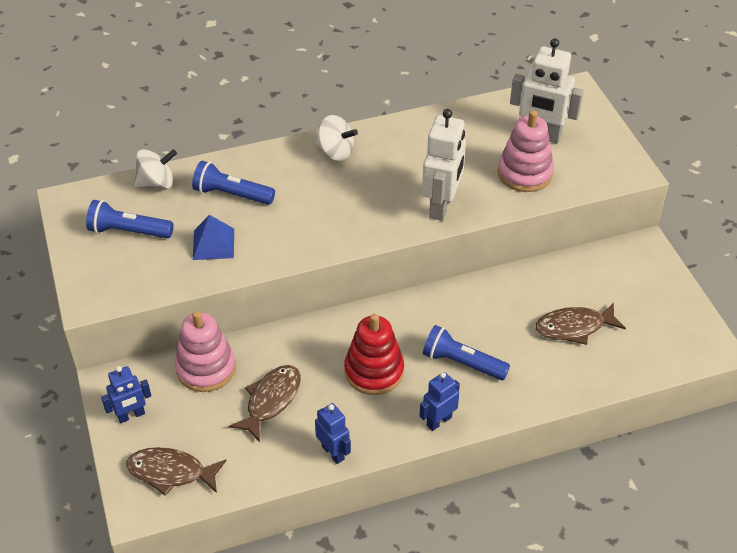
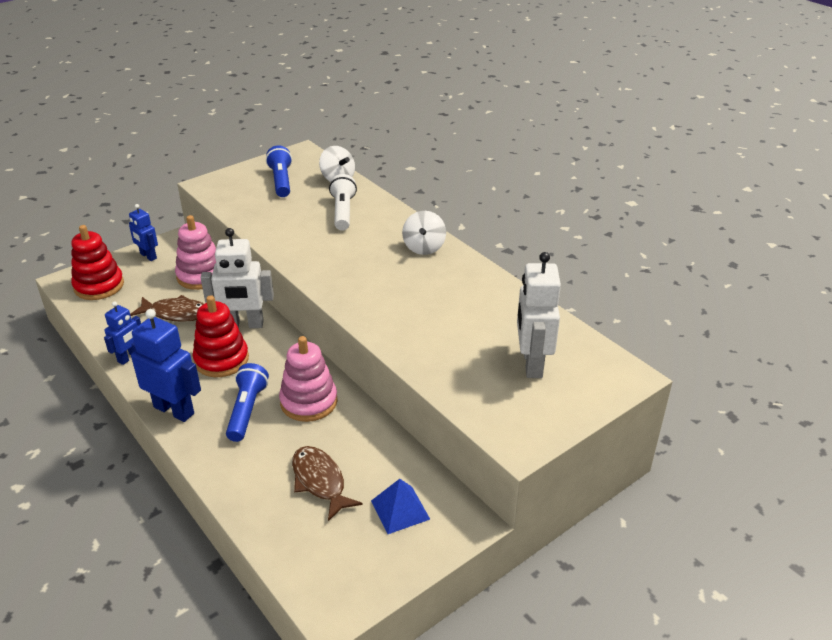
camera: 70 degrees right, 10 degrees down
brown fish [126,447,226,496] -> red stacking toy [71,225,124,300]
blue flashlight [192,161,275,205] -> white flashlight [329,174,357,231]
blue pyramid [193,215,234,260] -> blue pyramid moved to [371,479,430,534]
blue robot [419,372,460,431] -> blue robot [131,309,201,422], size x1.70
white robot [422,109,466,221] -> white robot moved to [201,228,274,328]
pink stacking toy [498,110,554,192] -> pink stacking toy moved to [279,336,338,422]

